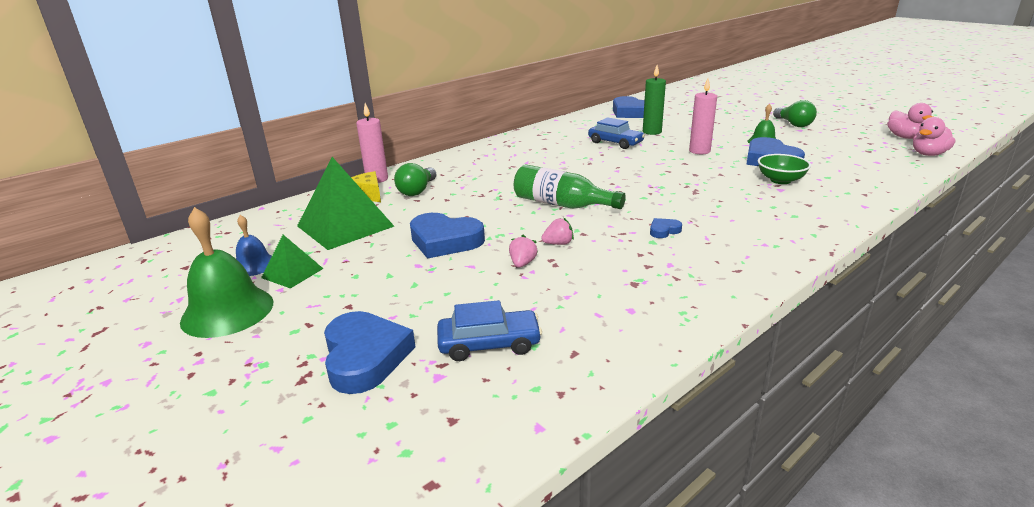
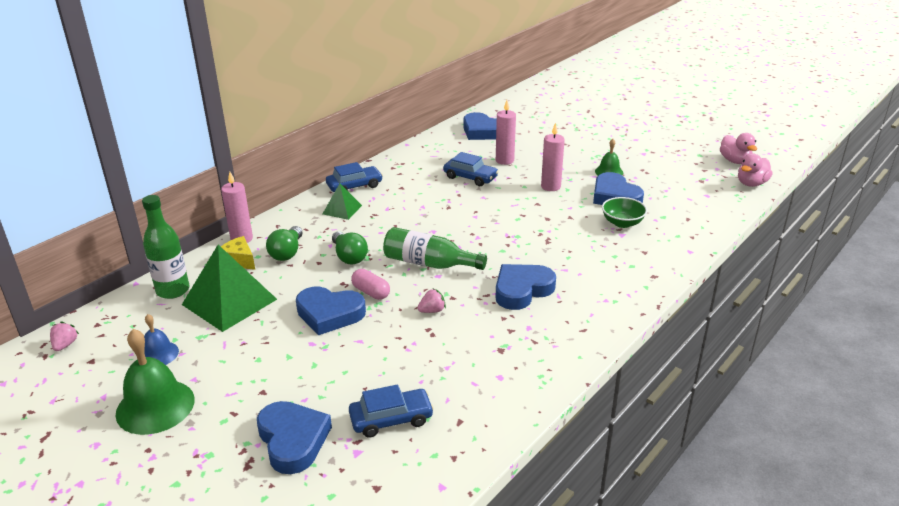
camera: 10 degrees left, 5 degrees up
green pyramid [261,235,323,289] -> green pyramid moved to [323,184,362,220]
pink strawberry [509,235,538,268] -> pink strawberry moved to [50,322,79,351]
green candle [643,65,666,135] -> pink candle [496,100,516,165]
blue heart [650,218,682,238] -> blue heart [496,264,556,310], size x2.22
green light bulb [773,100,817,127] -> green light bulb moved to [332,231,368,264]
none -> green bottle [142,195,190,299]
none -> blue car [326,162,383,192]
none -> pink capsule [351,269,390,300]

